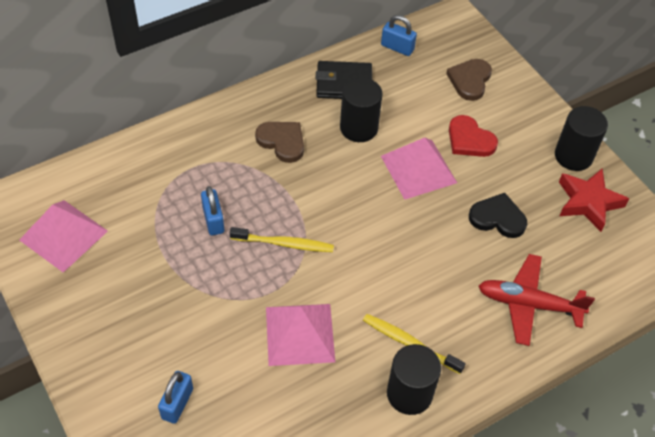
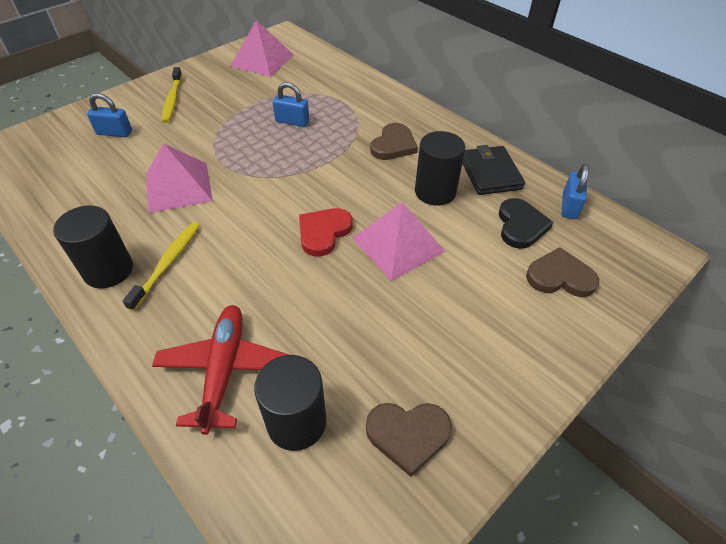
camera: 80 degrees right, 5 degrees down
blue padlock [201,186,224,236] -> blue padlock turned 45 degrees clockwise [273,82,309,127]
yellow toothbrush [230,227,334,252] -> yellow toothbrush moved to [162,67,182,123]
red heart [449,115,498,157] -> red heart moved to [299,208,353,256]
black heart [469,193,527,238] -> black heart moved to [499,198,554,249]
black cylinder [555,106,608,171] -> black cylinder moved to [254,355,326,451]
red star [559,168,629,232] -> brown heart [366,403,452,477]

